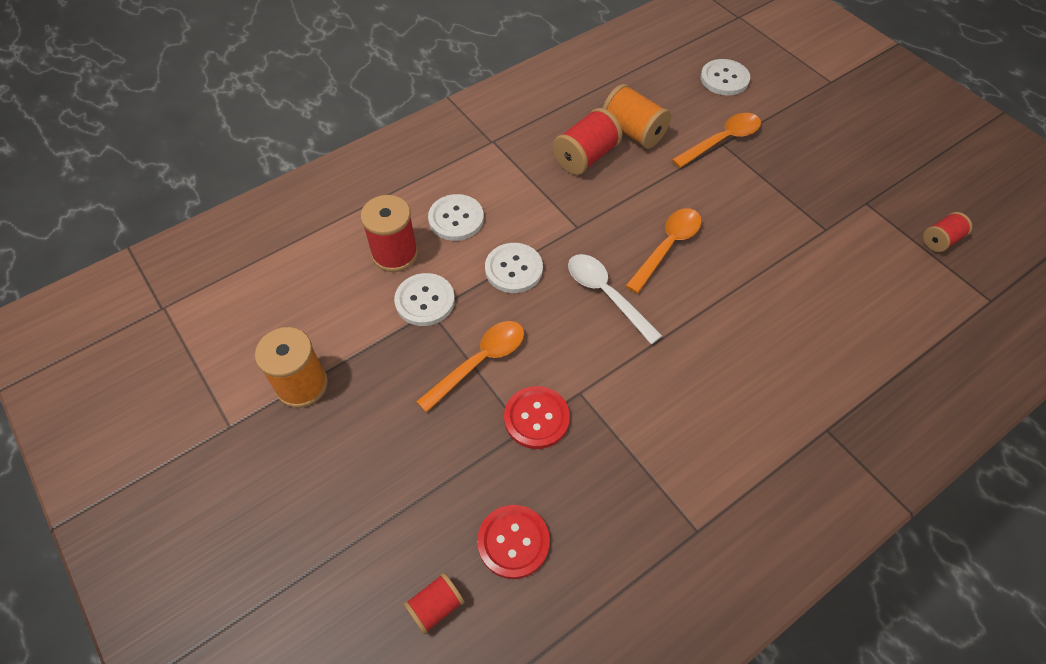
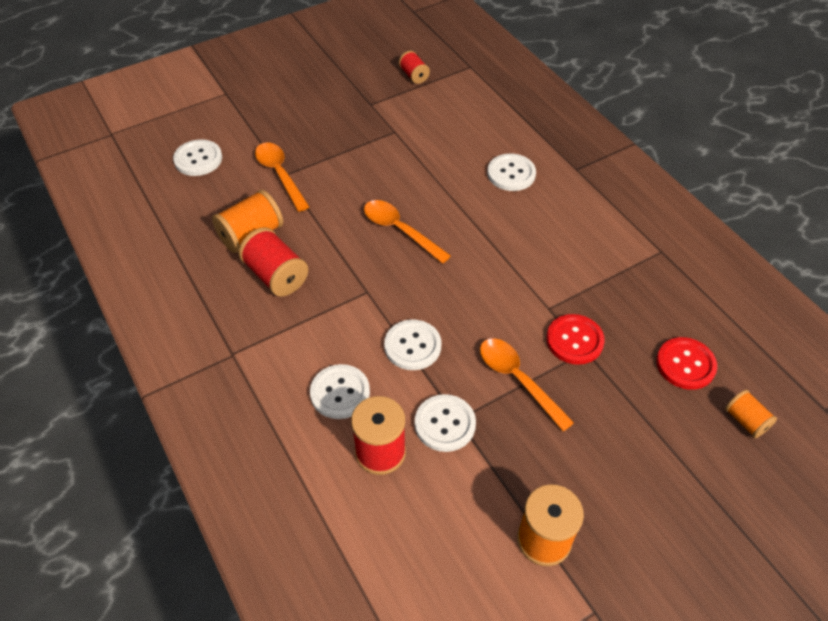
camera: 85 degrees left, 5 degrees down
red spool [404,573,464,634] -> orange spool [725,390,777,438]
white spoon [568,254,662,344] -> none
none -> white button [487,153,536,191]

